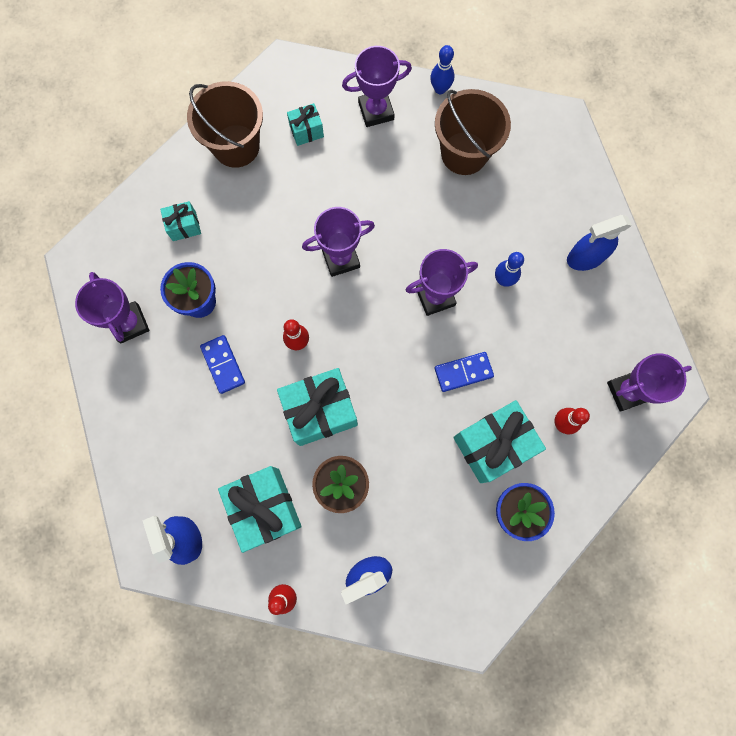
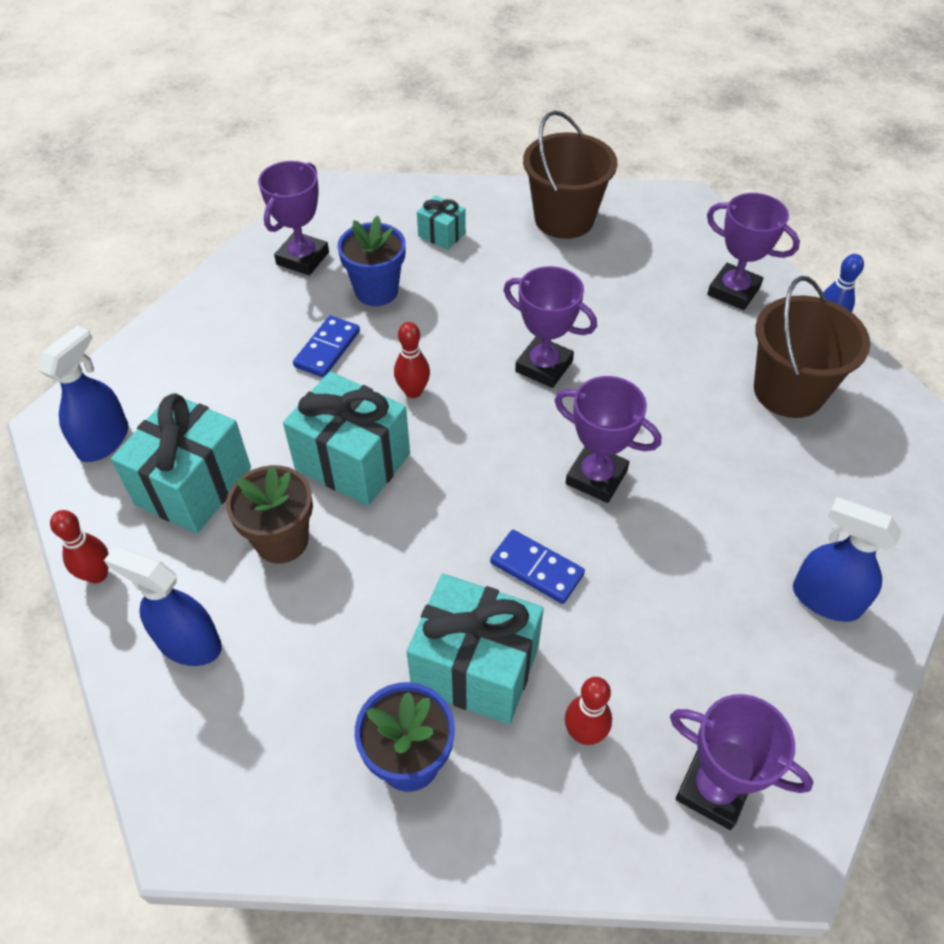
camera: 50 degrees right, 25 degrees down
turquoise gift [287,103,324,146] -> none
blue bowling pin [495,252,524,287] -> none

